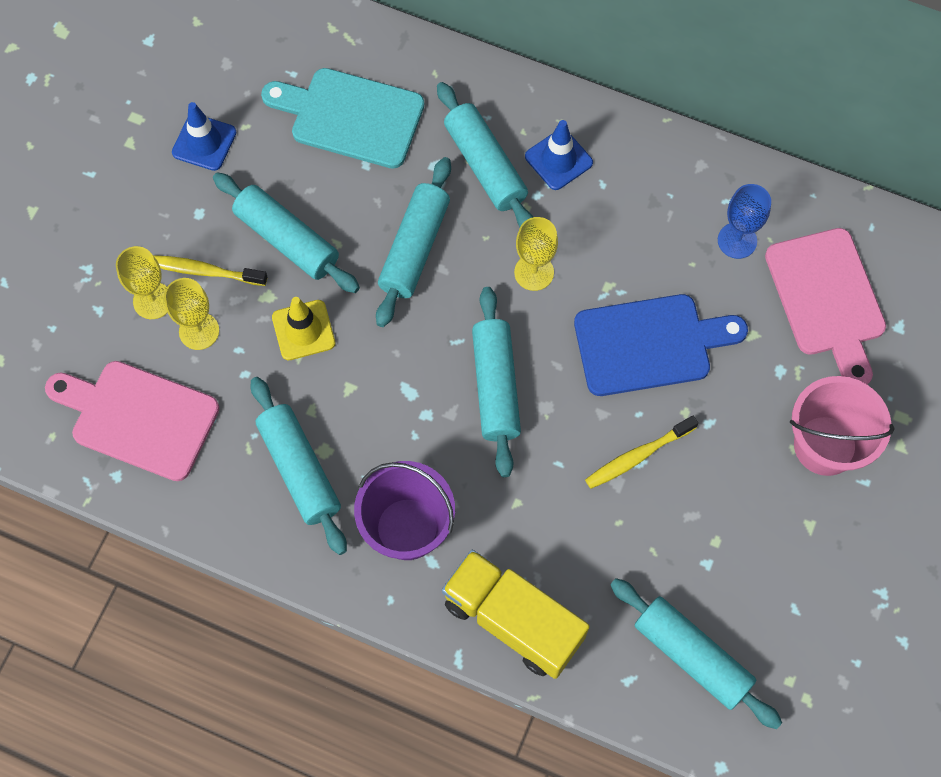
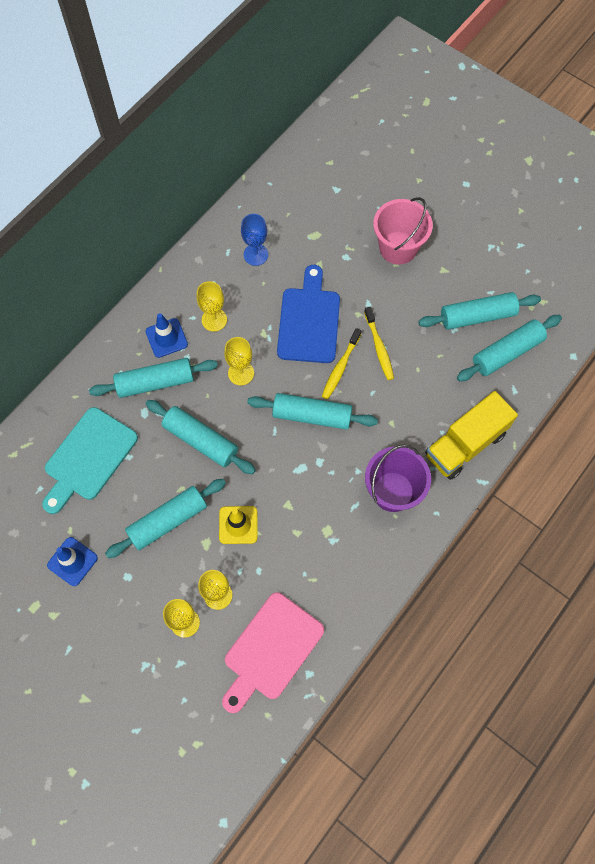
camera: 75 degrees left, 0 degrees up
yellow toothbrush [153,255,267,286] -> yellow toothbrush moved to [322,328,361,399]
turquoise rolling pin [251,377,347,555] -> turquoise rolling pin moved to [418,292,541,330]
pink cutting board [765,228,886,385] -> none
none -> yellow goblet [197,281,227,332]

